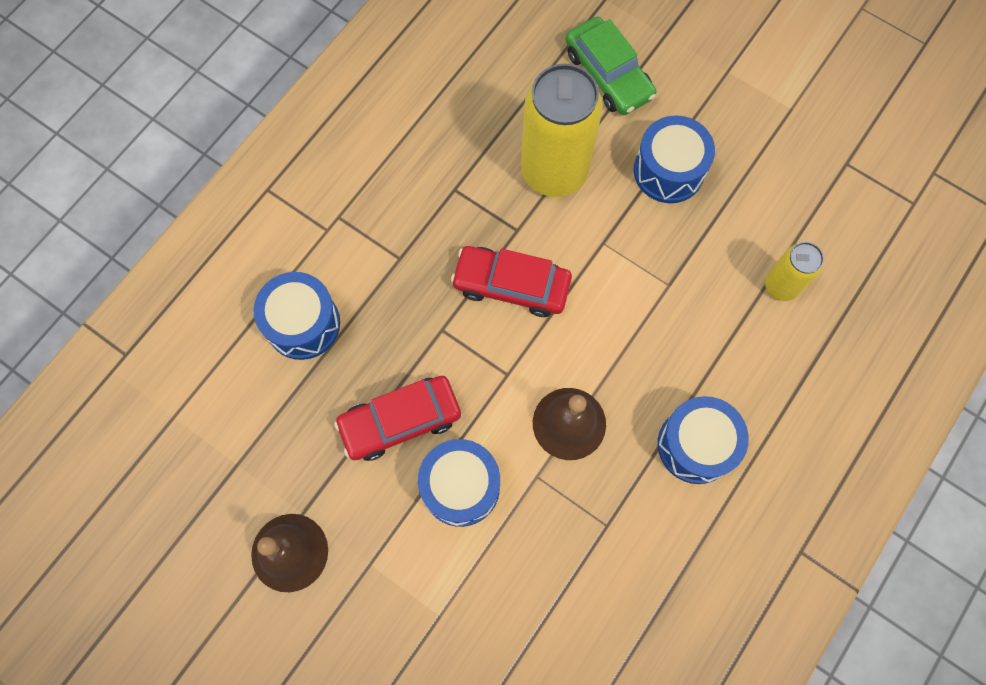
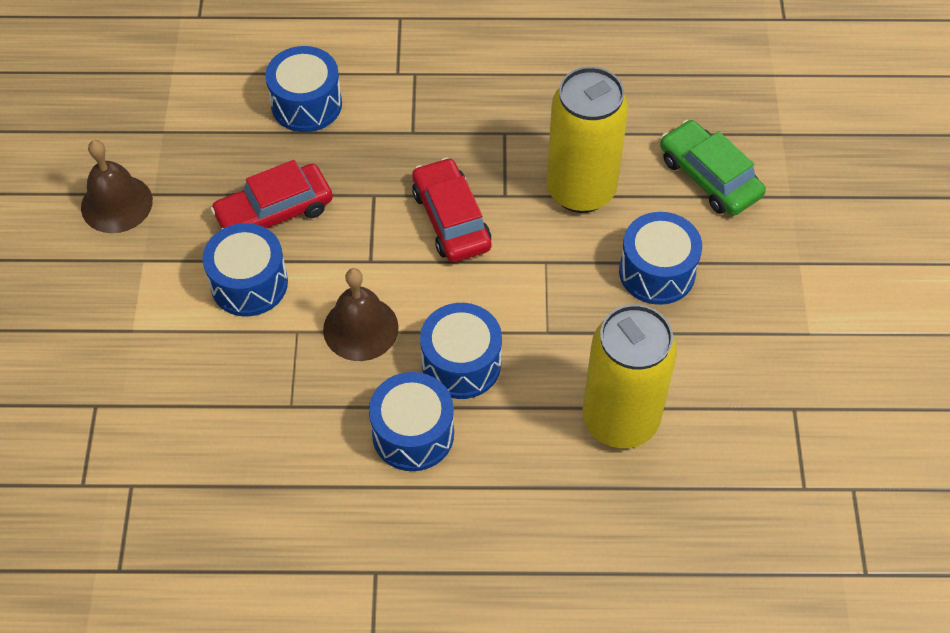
camera: 55 degrees right, 15 degrees down
red car [334,376,461,461] -> red car turned 60 degrees counterclockwise [210,160,333,230]
green car [565,16,656,115] -> green car turned 120 degrees clockwise [660,120,766,216]
yellow can [765,242,824,301] -> yellow can [582,304,677,448], size x1.93
none -> blue drum [420,303,502,399]

